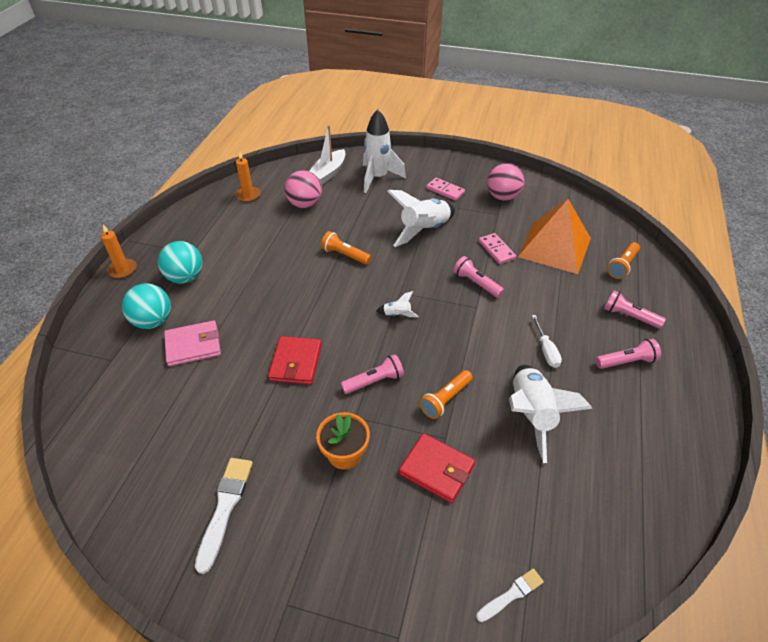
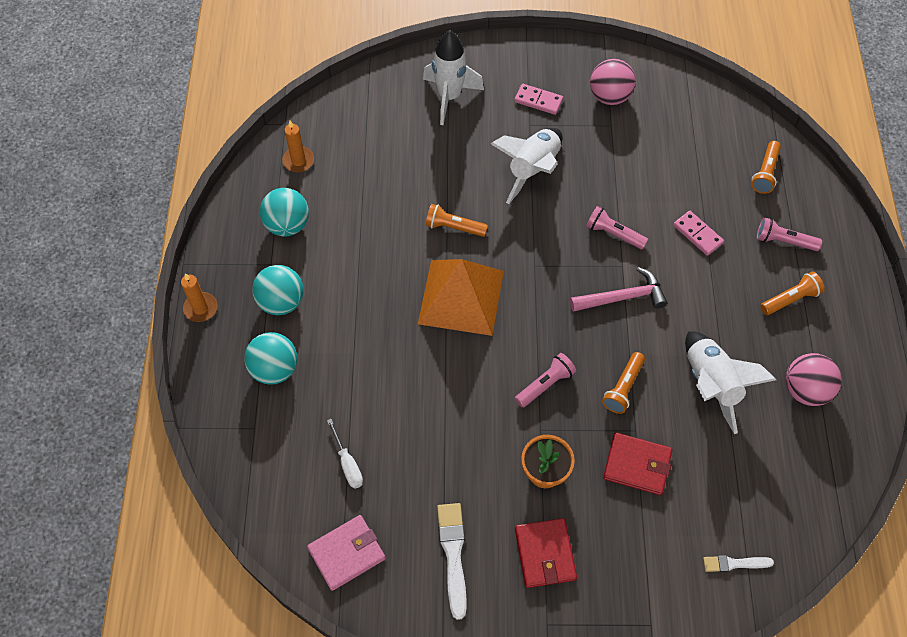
camera: 15 degrees left, 15 degrees up
pink wallet [164,320,221,366] -> pink wallet moved to [307,515,386,591]
red wallet [268,336,322,385] -> red wallet moved to [515,518,577,588]
pink ball [285,170,322,208] -> pink ball moved to [786,353,842,406]
white boat [309,125,345,185] -> none
white rocket [376,291,418,317] -> none
white brush [476,568,544,622] -> white brush turned 135 degrees counterclockwise [703,556,774,572]
pink domino [479,233,516,264] -> pink domino moved to [673,211,724,256]
orange pyramid [518,199,591,274] -> orange pyramid moved to [418,259,504,336]
white screwdriver [532,315,562,368] -> white screwdriver moved to [327,419,363,489]
pink flashlight [596,339,661,369] -> orange flashlight [760,272,825,315]
none -> turquoise ball [260,188,309,236]
none -> pink hammer [570,267,667,312]

